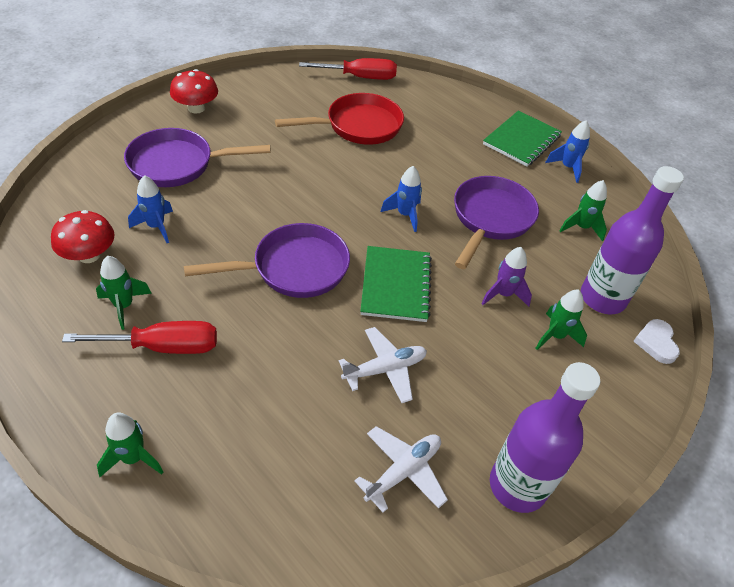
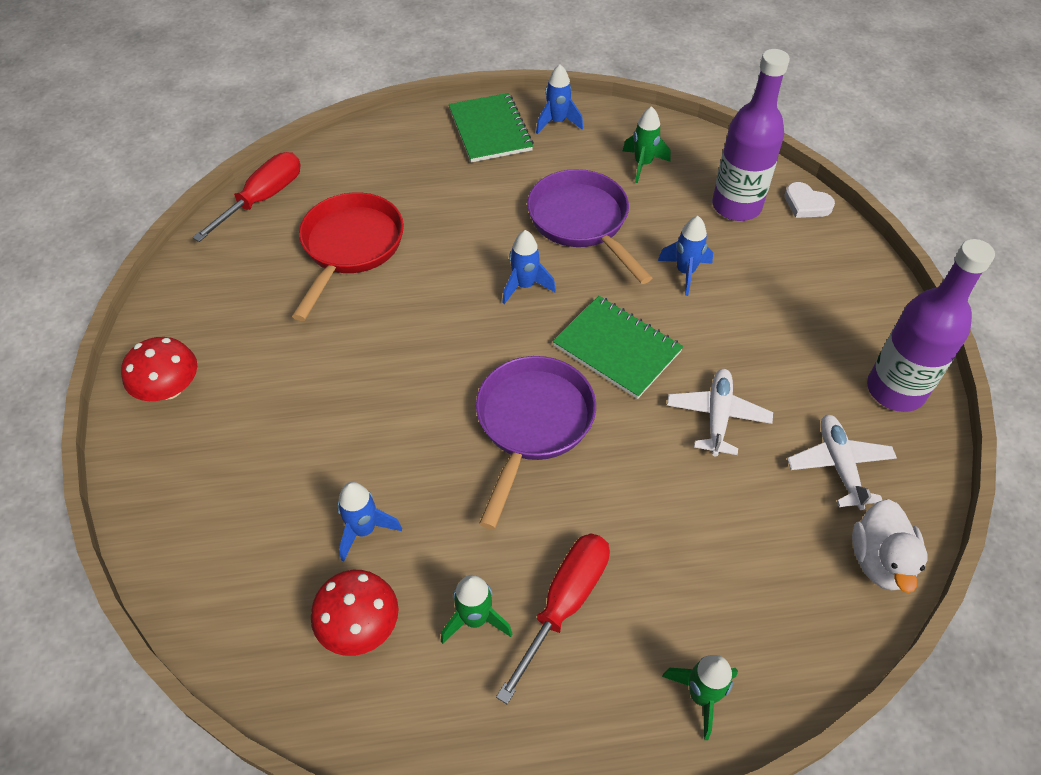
camera: 50 degrees left, 5 degrees up
purple pan [124,128,271,187] -> none
purple rocket [481,247,532,307] -> blue rocket [658,216,713,296]
green rocket [535,290,587,350] -> none
none -> white duck [852,499,928,593]

